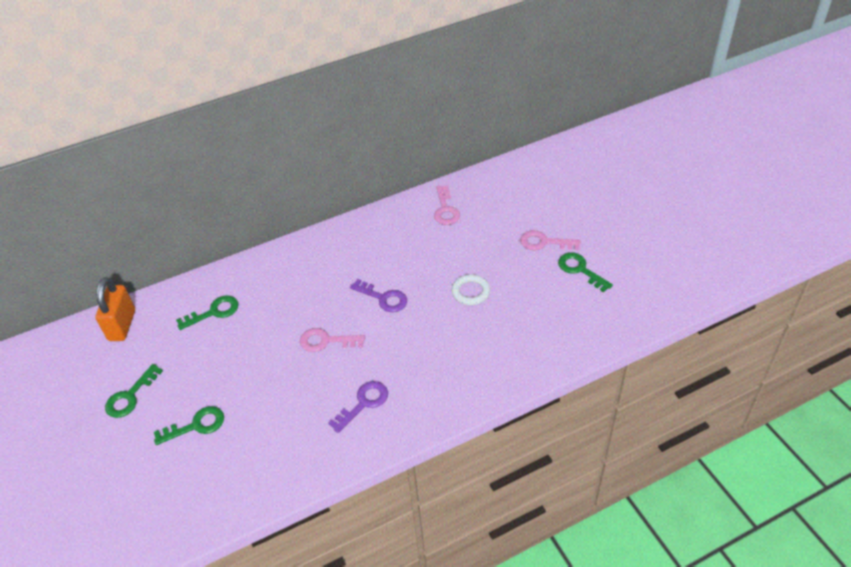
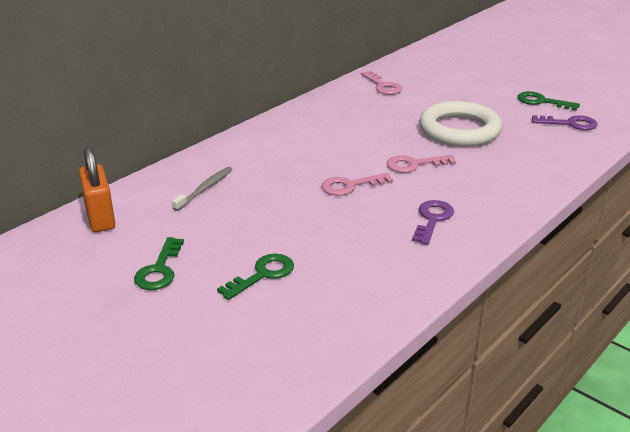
camera: 25 degrees left, 15 degrees down
green key [176,295,238,330] -> grey toothbrush [172,167,233,211]
purple key [350,279,407,312] -> purple key moved to [531,115,598,130]
white ring [452,274,490,305] -> white ring [419,101,502,147], size x2.04
pink key [520,230,581,250] -> pink key moved to [386,155,456,173]

